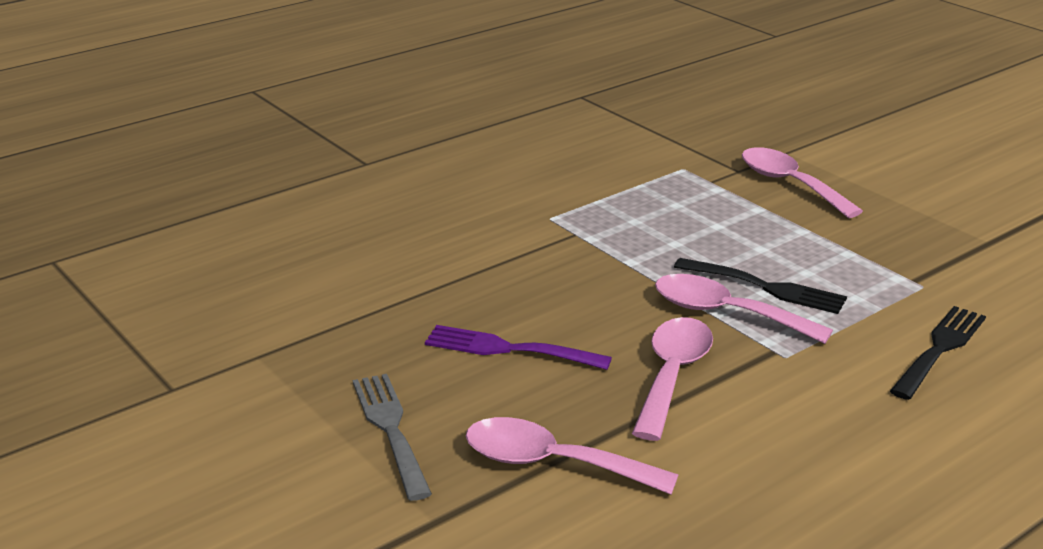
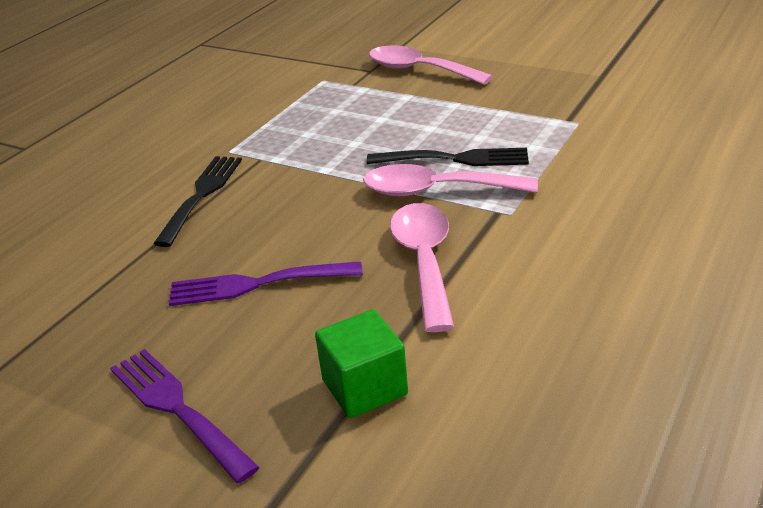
camera: 20 degrees left, 5 degrees up
grey fork [353,374,432,501] -> purple fork [110,349,260,483]
pink spoon [466,417,679,495] -> green cube [315,310,408,418]
black fork [890,306,986,400] -> black fork moved to [153,156,242,247]

